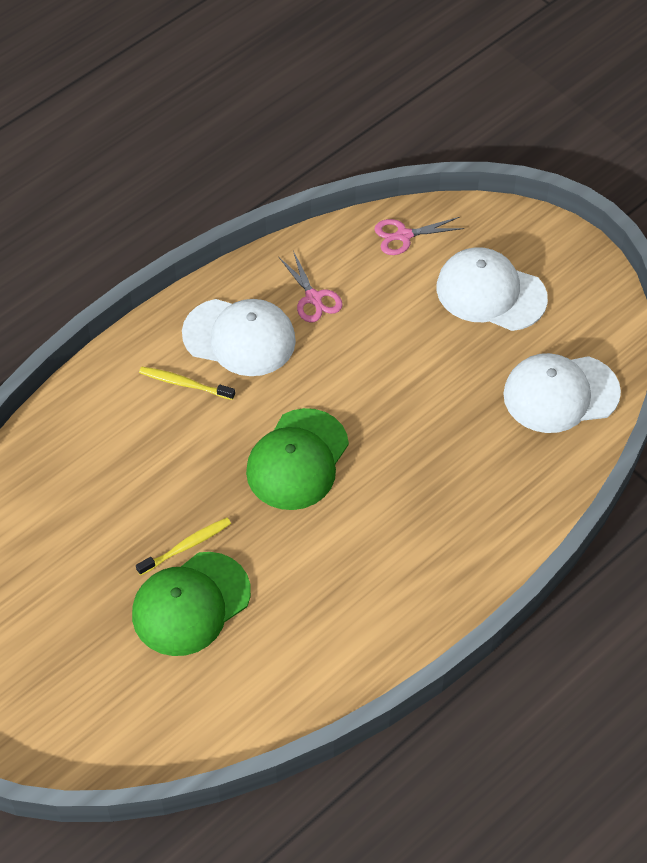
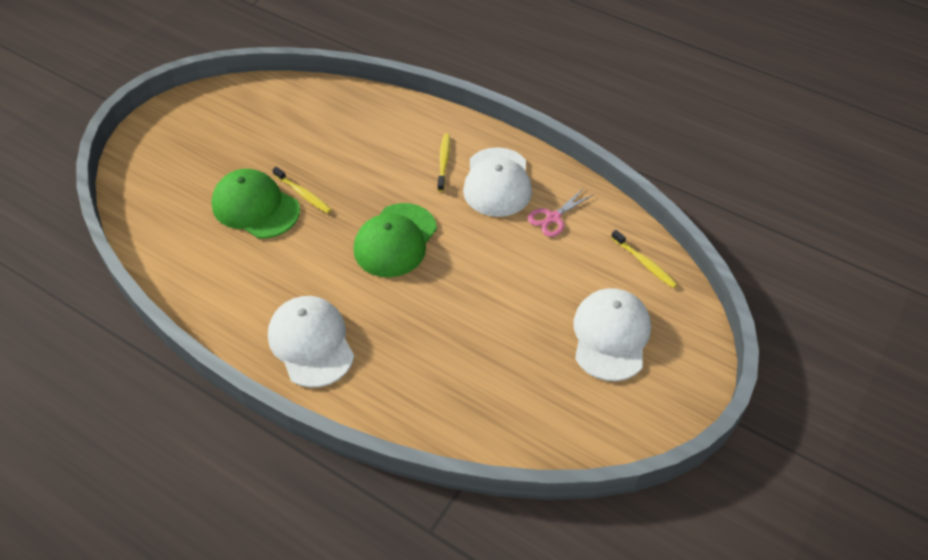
camera: 75 degrees right, 5 degrees down
green cap [246,408,349,510] -> green cap turned 75 degrees counterclockwise [354,203,437,277]
pink scissors [374,217,464,255] -> yellow toothbrush [611,230,677,288]
white cap [503,353,621,433] -> white cap moved to [268,296,354,388]

